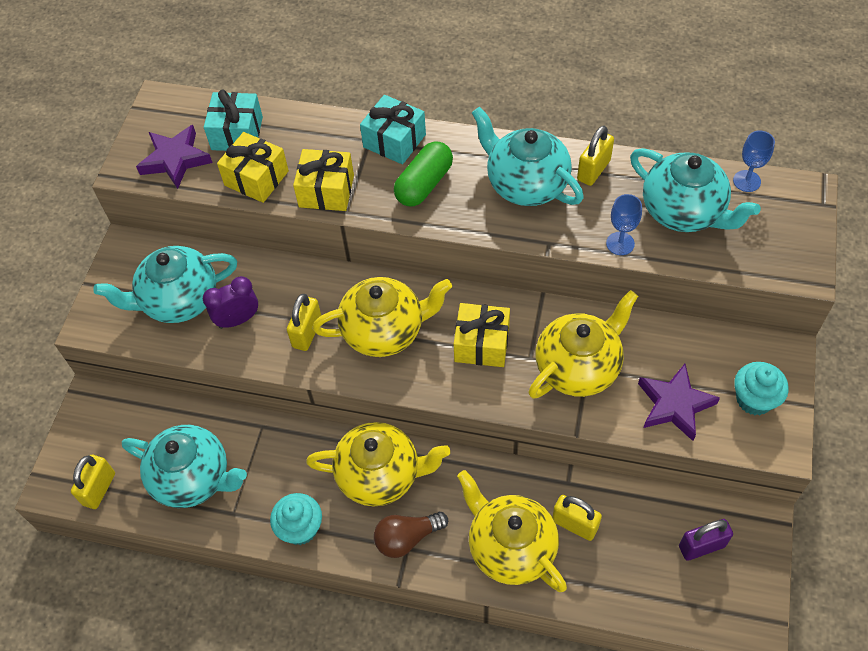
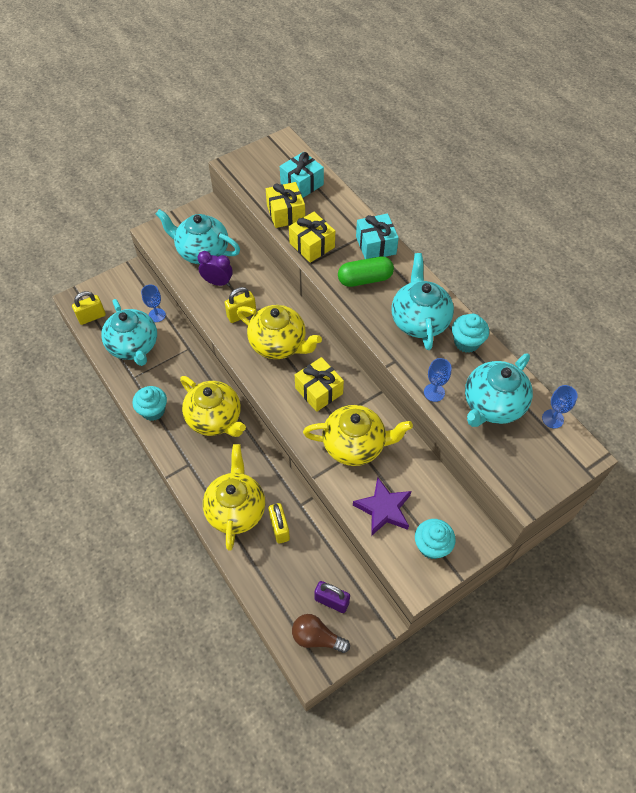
camera: 40 degrees right, 0 degrees up
purple star [136,125,213,189] -> none
brown light bulb [374,512,448,558] -> brown light bulb moved to [292,614,350,653]
yellow padlock [577,126,614,186] -> turquoise cupcake [452,314,489,353]
turquoise teapot [630,148,761,232] -> turquoise teapot turned 45 degrees clockwise [465,353,533,427]
none -> blue goblet [141,285,166,322]

